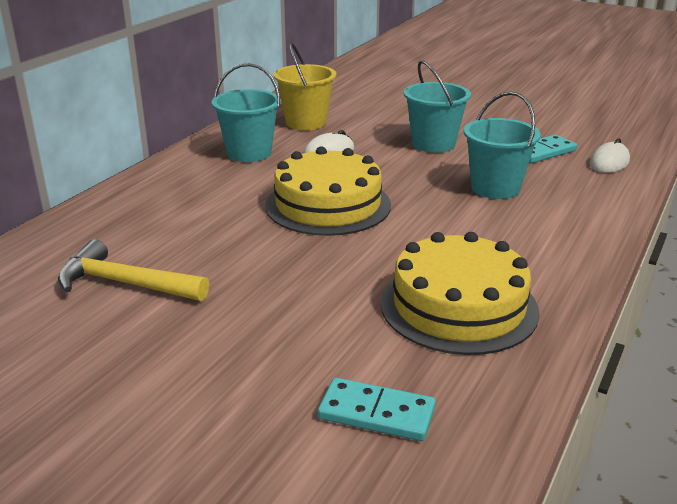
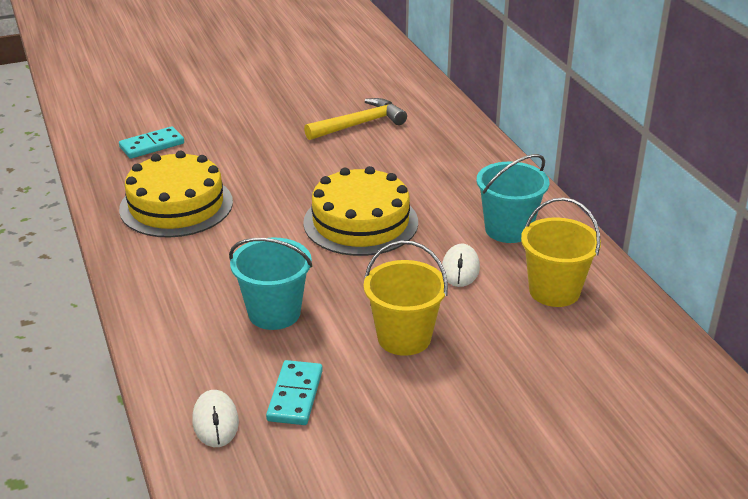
camera: 130 degrees right, 5 degrees up
turquoise bucket [404,60,471,153] -> yellow bucket [364,240,448,356]

